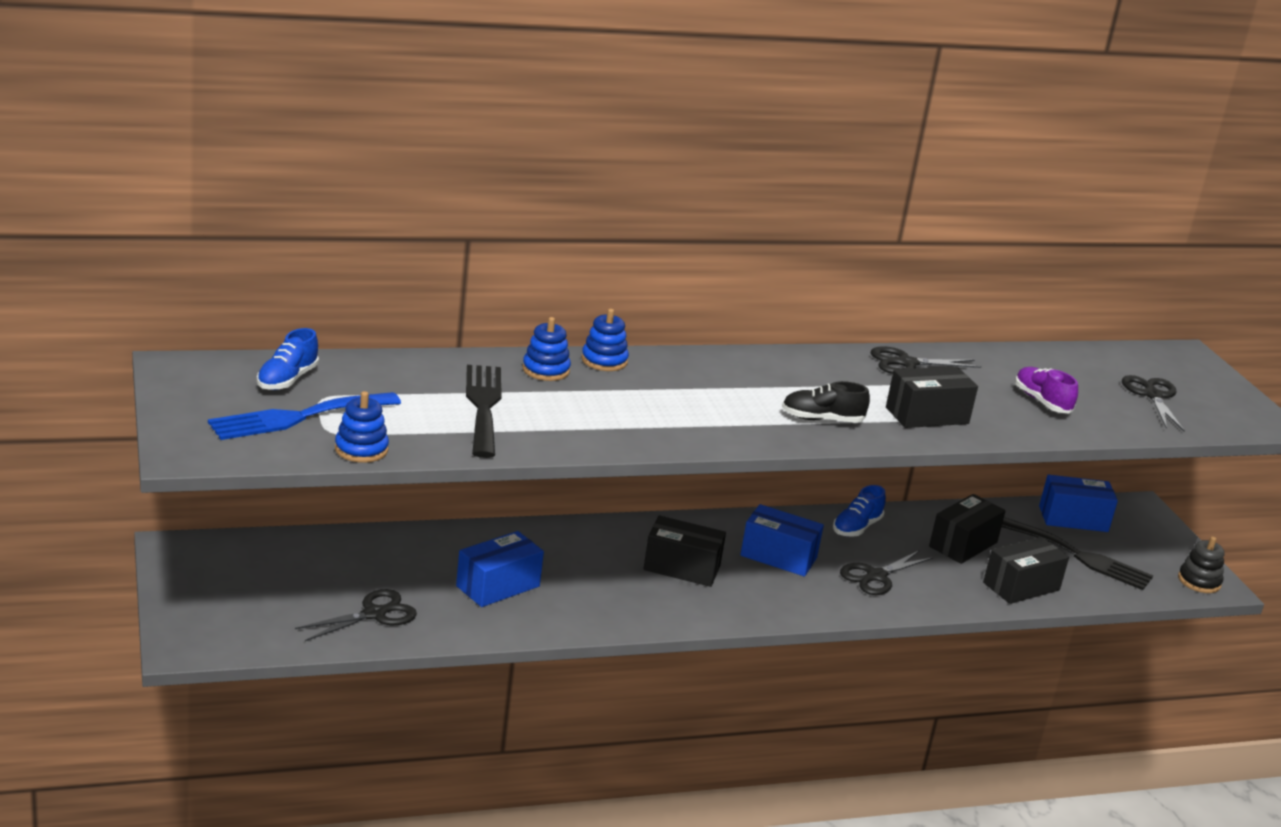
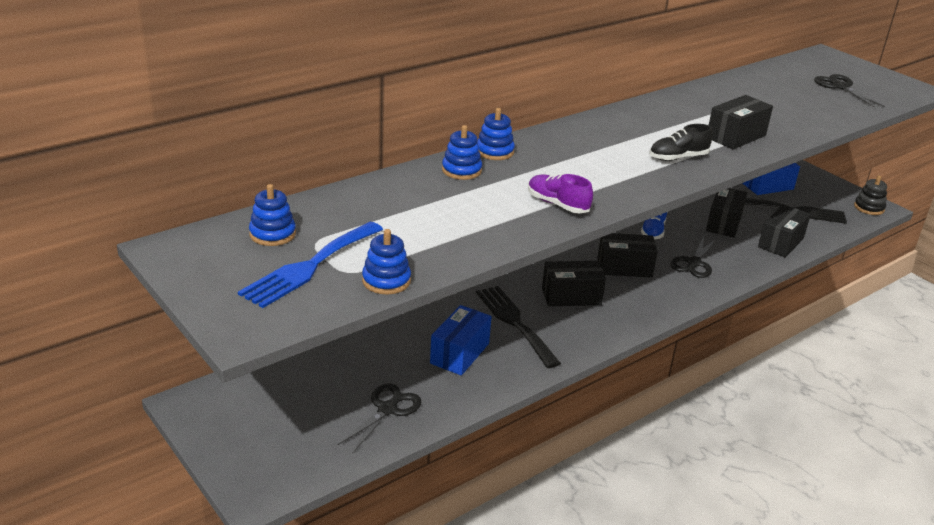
camera: 20 degrees left, 5 degrees up
blue shoe [257,328,319,390] -> blue stacking toy [249,184,296,246]
black fork [466,365,502,458] -> black fork moved to [476,286,561,368]
blue box [740,504,824,577] -> black box [598,233,658,278]
black scissors [871,346,981,374] -> none
purple shoe [1015,367,1078,414] -> purple shoe moved to [528,174,593,214]

